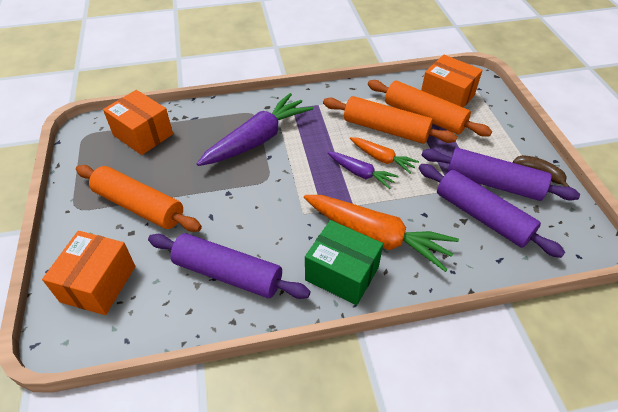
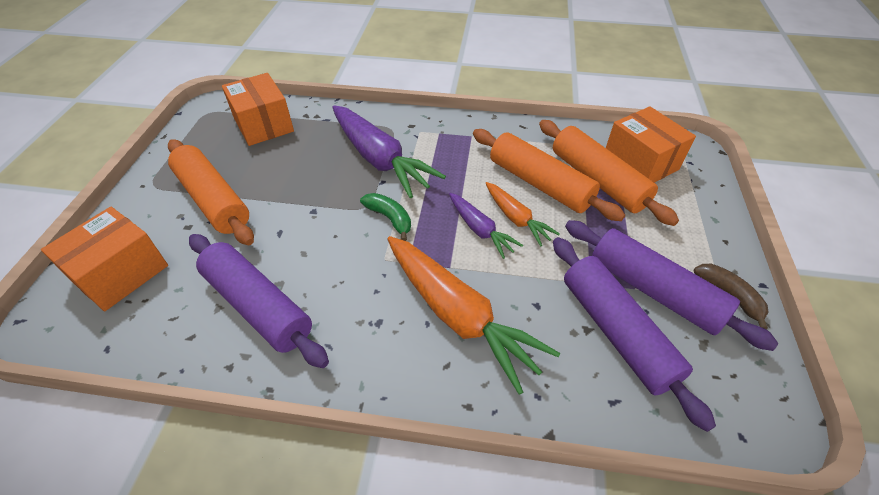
camera: 20 degrees right, 0 degrees up
purple carrot [197,93,313,166] -> purple carrot turned 75 degrees clockwise [332,105,446,198]
green box [305,220,383,305] -> none
none -> green banana [360,193,411,241]

